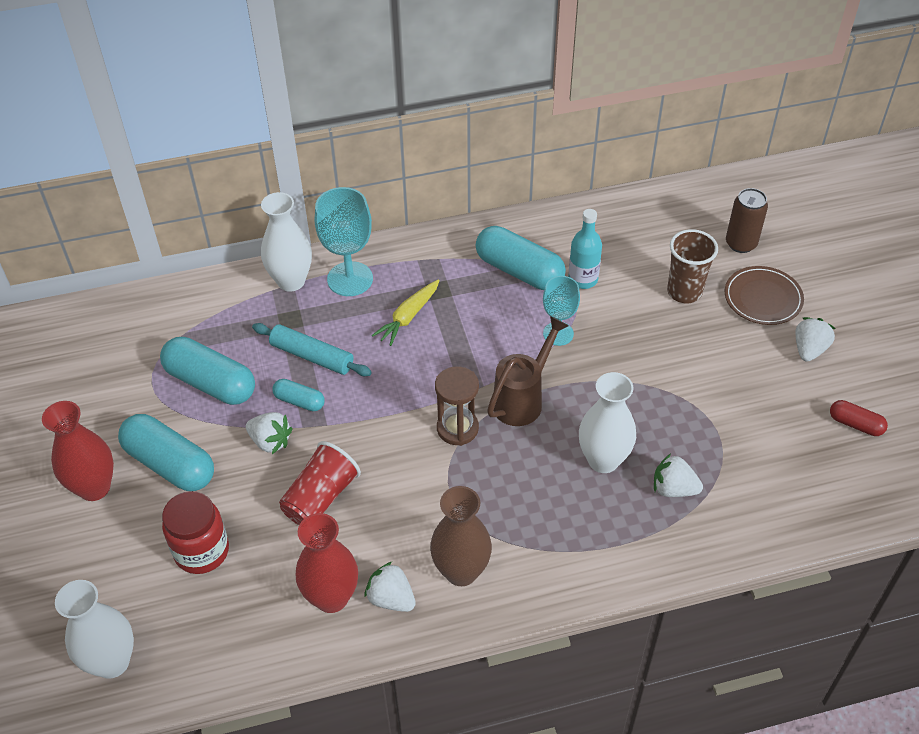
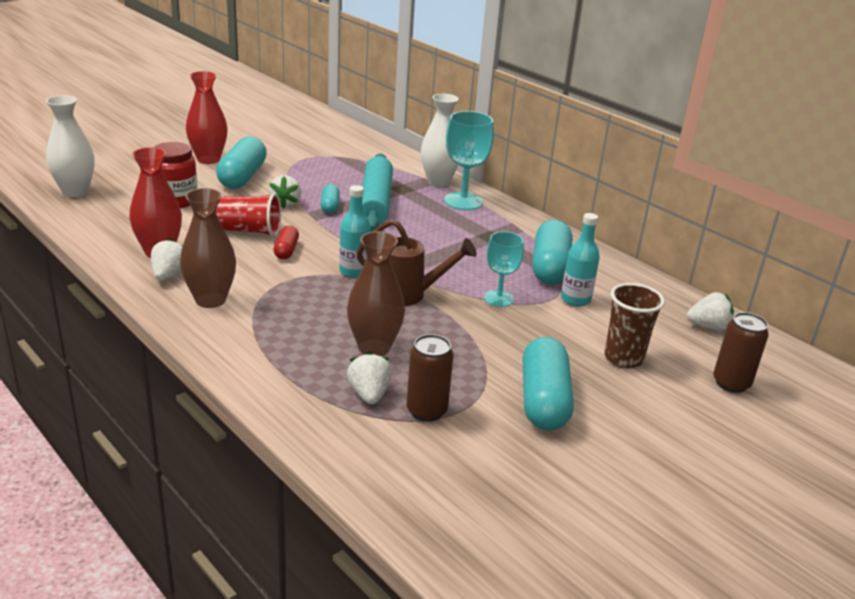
camera: 60 degrees right, 20 degrees down
turquoise capsule [160,337,255,405] -> turquoise capsule moved to [522,337,574,430]
turquoise rolling pin [252,323,372,376] -> turquoise rolling pin [362,153,393,232], size x1.53
yellow carrot [372,279,440,346] -> none
brown hourglass [435,366,479,446] -> turquoise bottle [339,185,371,278]
white vase [579,372,636,473] -> brown vase [347,231,405,356]
brown plate [725,266,804,325] -> none
white strawberry [795,317,836,362] -> white strawberry moved to [687,292,734,331]
red capsule [830,400,888,436] -> red capsule moved to [273,226,299,259]
none -> brown can [407,334,453,422]

